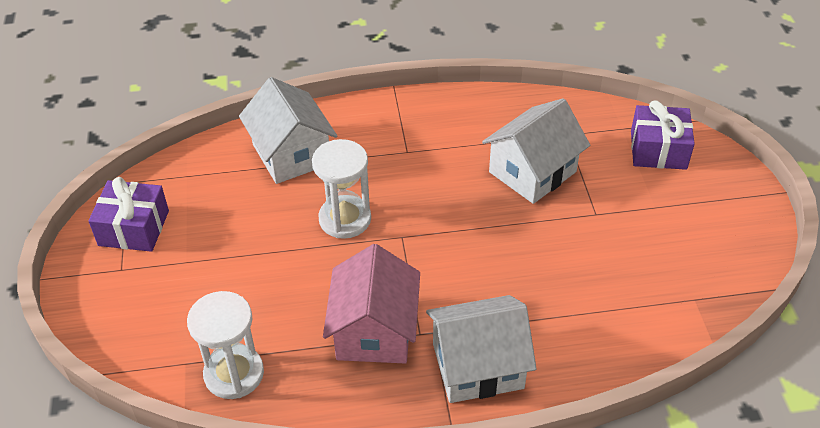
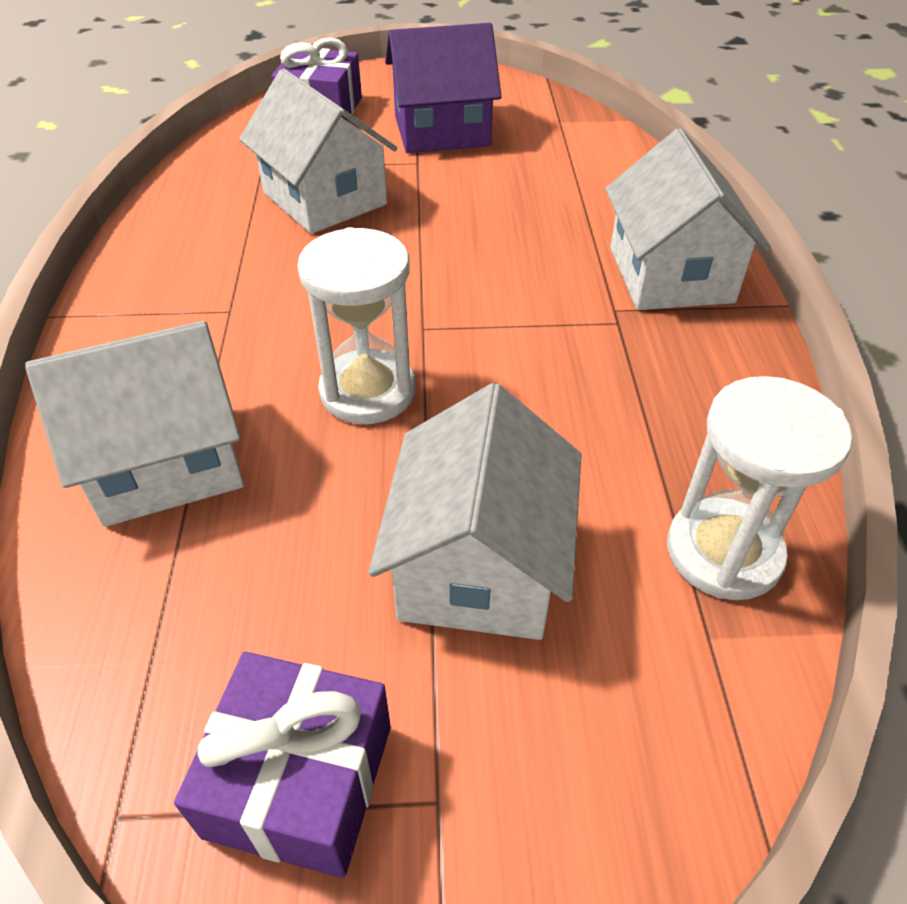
camera: 85 degrees left, 0 degrees up
pink house [323,244,420,363] -> none
none -> white house [368,383,581,640]
none -> purple house [385,23,502,153]

